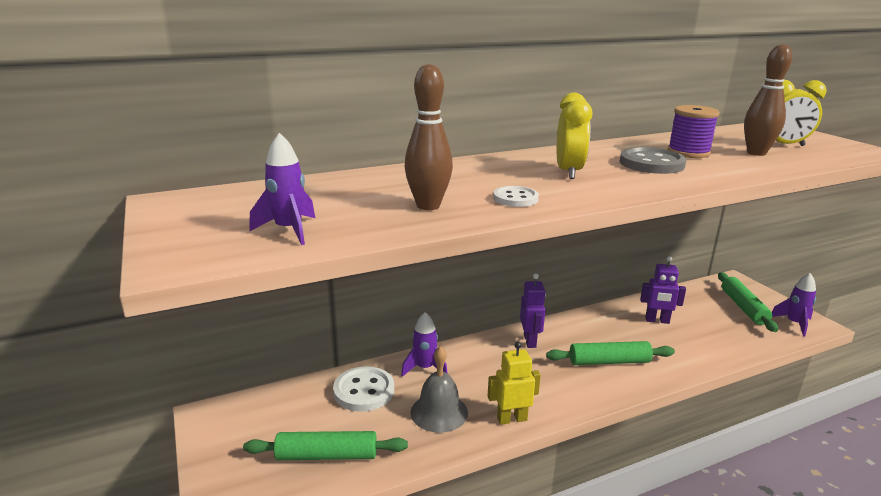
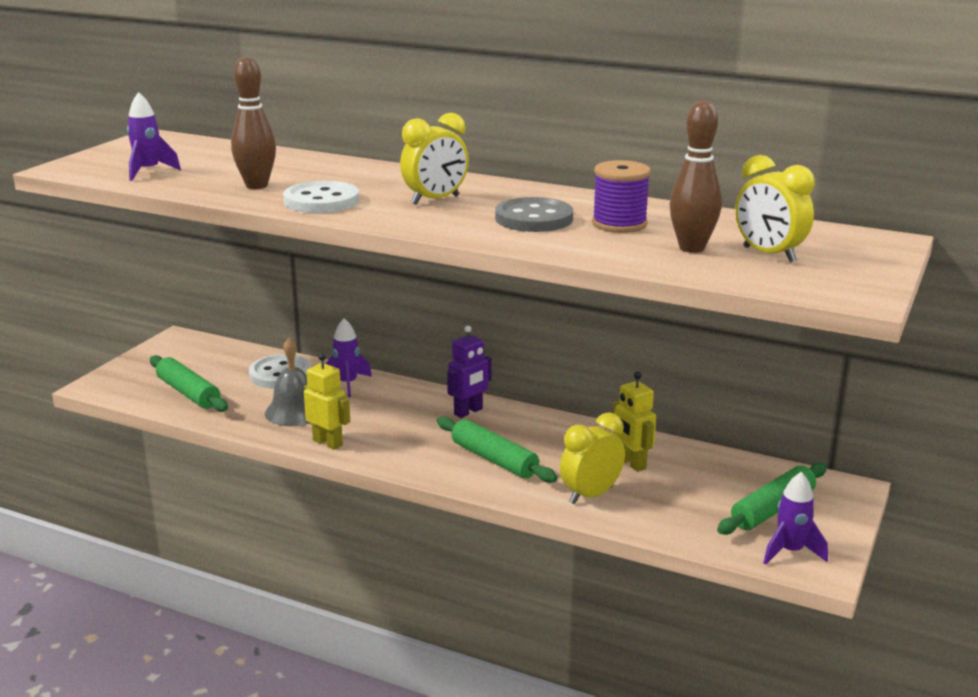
camera: 50 degrees right, 0 degrees up
white button [493,186,539,207] -> white button [283,181,359,213], size x1.66
purple robot [640,256,686,324] -> yellow robot [613,372,656,472]
none -> yellow clock [560,412,625,504]

